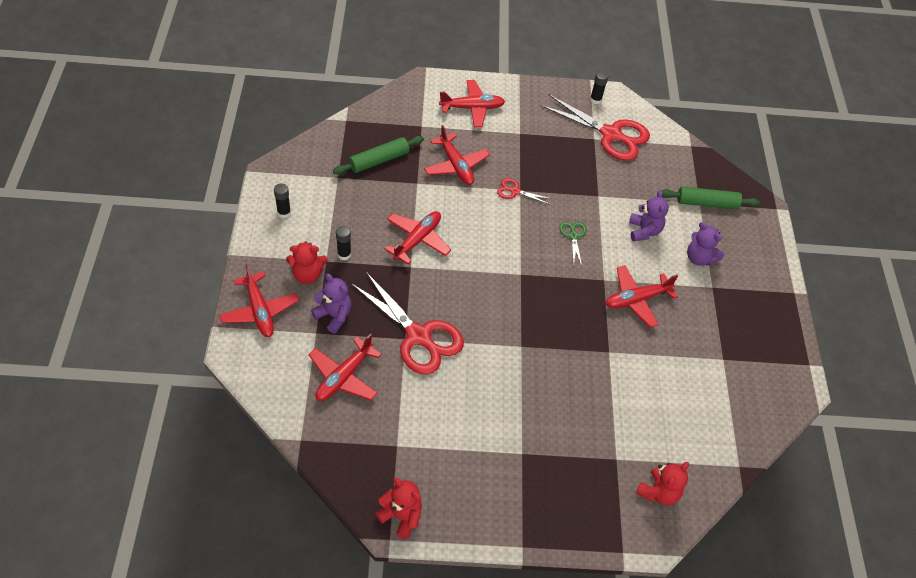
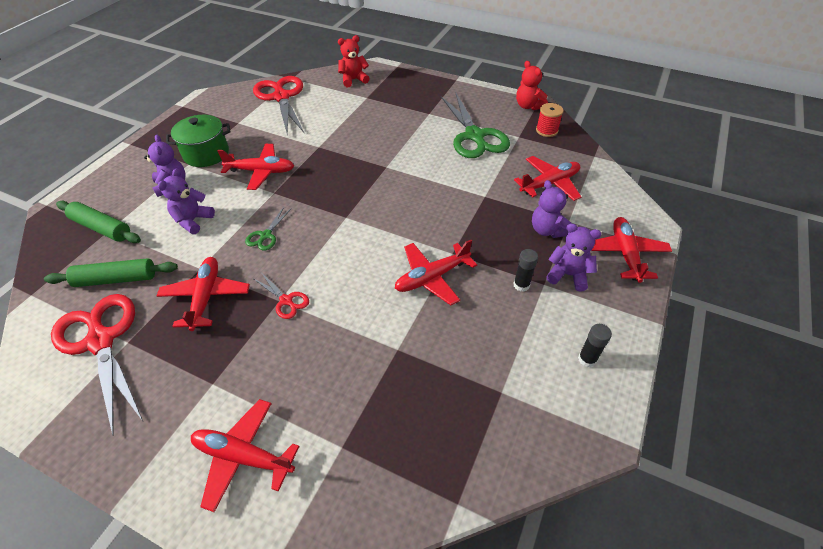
camera: 150 degrees left, 5 degrees down
red teddy bear [286,241,328,284] -> purple teddy bear [546,223,601,292]
green rolling pin [333,136,424,175] -> green rolling pin moved to [44,258,178,287]
red scissors [351,272,464,375] -> red scissors moved to [253,76,305,135]
red plane [424,125,490,185] -> red plane moved to [157,257,250,331]
black glue stick [590,71,608,104] -> none
none -> green pot [166,115,230,167]
none -> green scissors [441,92,510,158]
none -> red spool [536,103,564,137]

